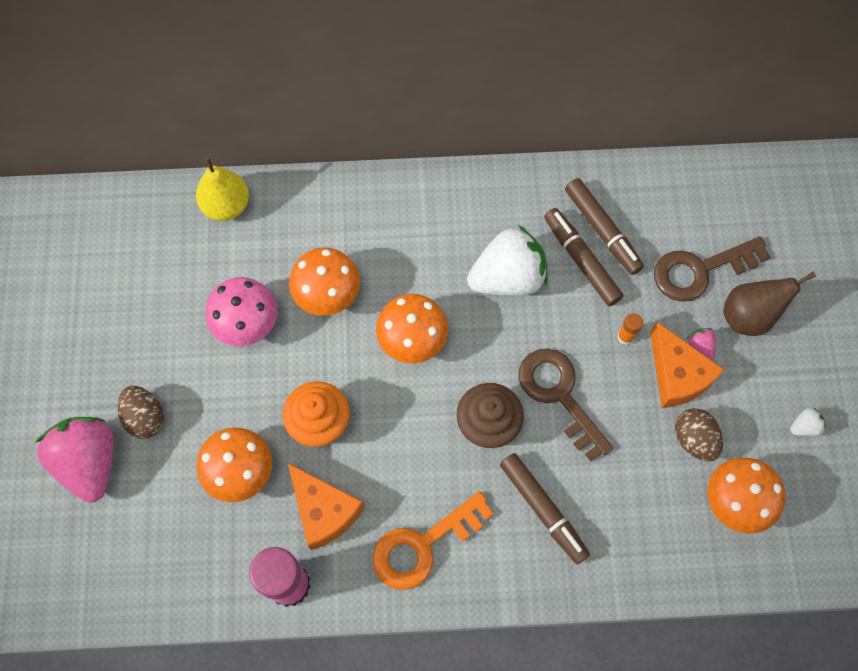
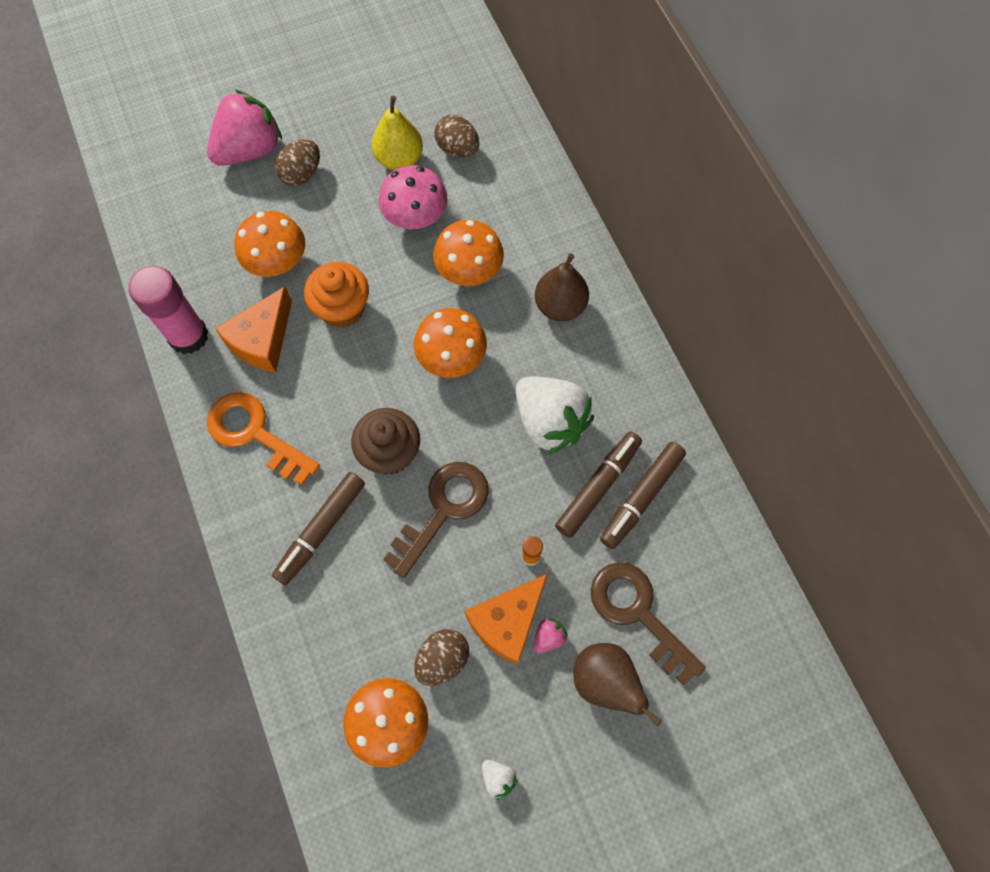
camera: 70 degrees right, 0 degrees up
yellow pear [196,157,249,221] -> yellow pear moved to [372,96,423,170]
none -> brown egg [434,115,479,157]
none -> brown pear [535,253,589,321]

